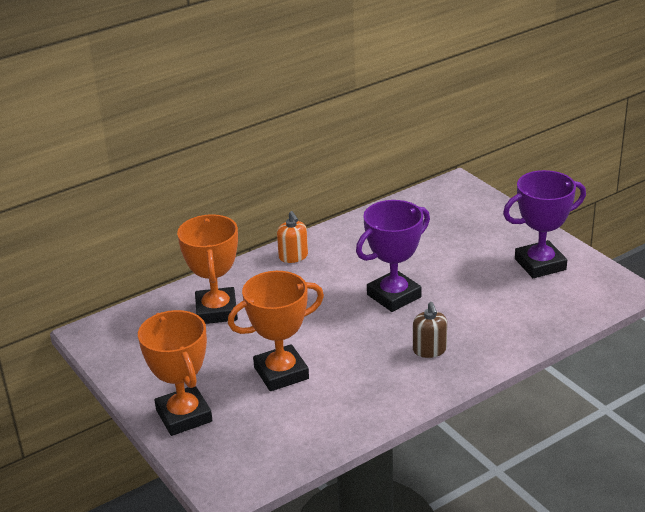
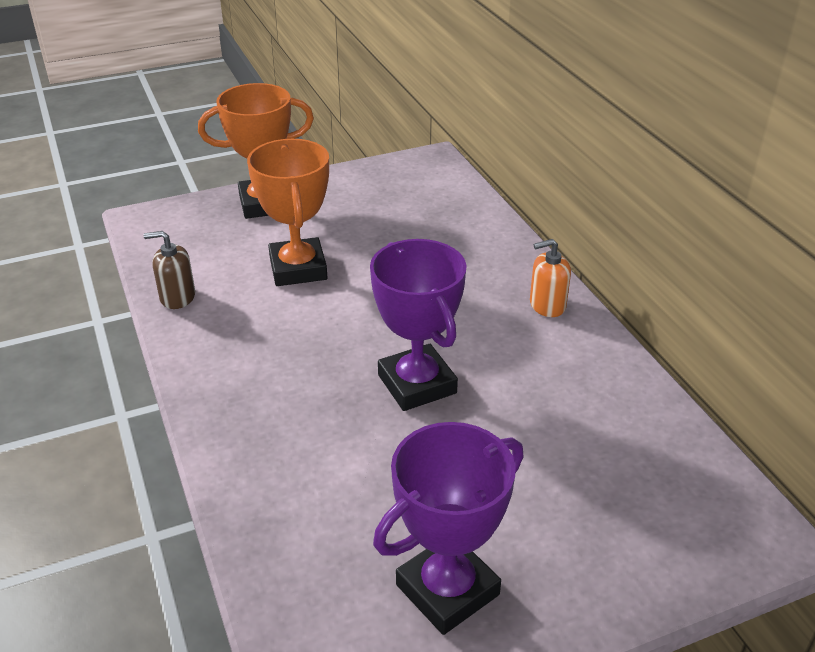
camera: 100 degrees right, 5 degrees up
orange trophy [177,214,238,324] -> none
brown soap dispenser [413,302,447,358] -> brown soap dispenser moved to [144,231,195,309]
purple trophy [503,170,586,278] -> purple trophy turned 60 degrees clockwise [373,422,524,635]

